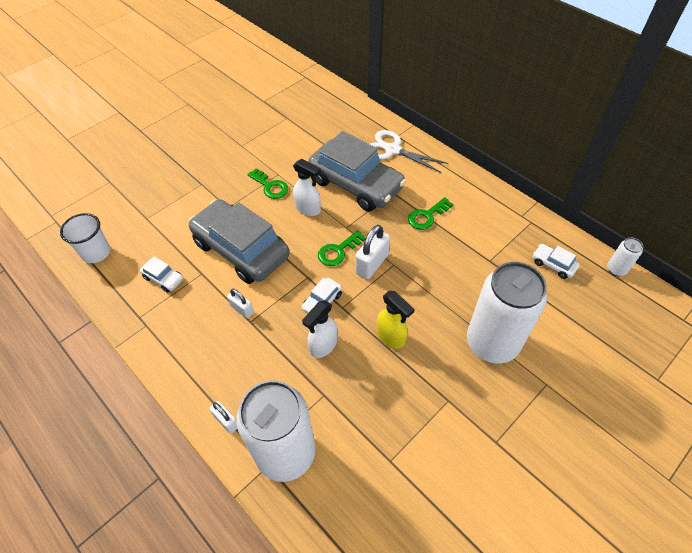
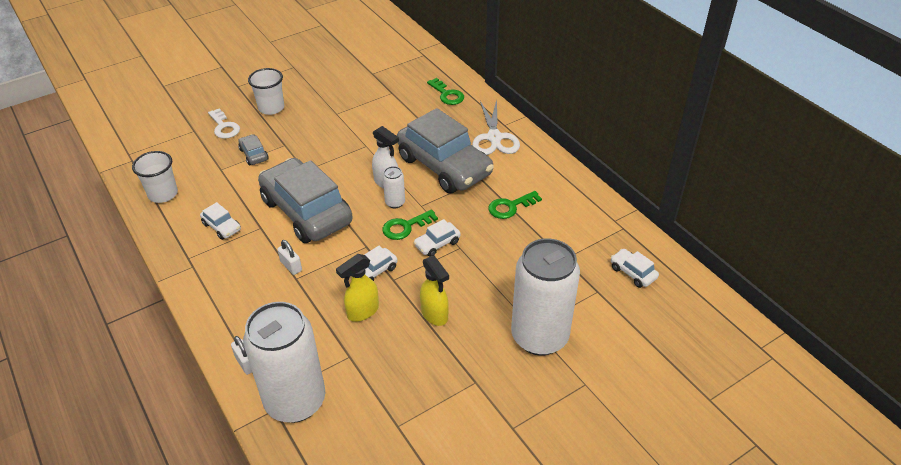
camera: 10 degrees right, 10 degrees down
green key [247,168,288,199] -> green key moved to [427,78,464,105]
white spray bottle [302,300,337,358] -> yellow spray bottle [336,254,379,322]
white padlock [355,225,390,279] -> white car [413,219,460,257]
white scissors [370,130,448,173] -> white scissors turned 135 degrees counterclockwise [472,99,520,155]
white can [607,237,643,276] -> white can moved to [383,166,405,209]
none -> white key [208,108,240,139]
none -> grey car [238,134,269,165]
none -> white cup [248,68,284,115]

